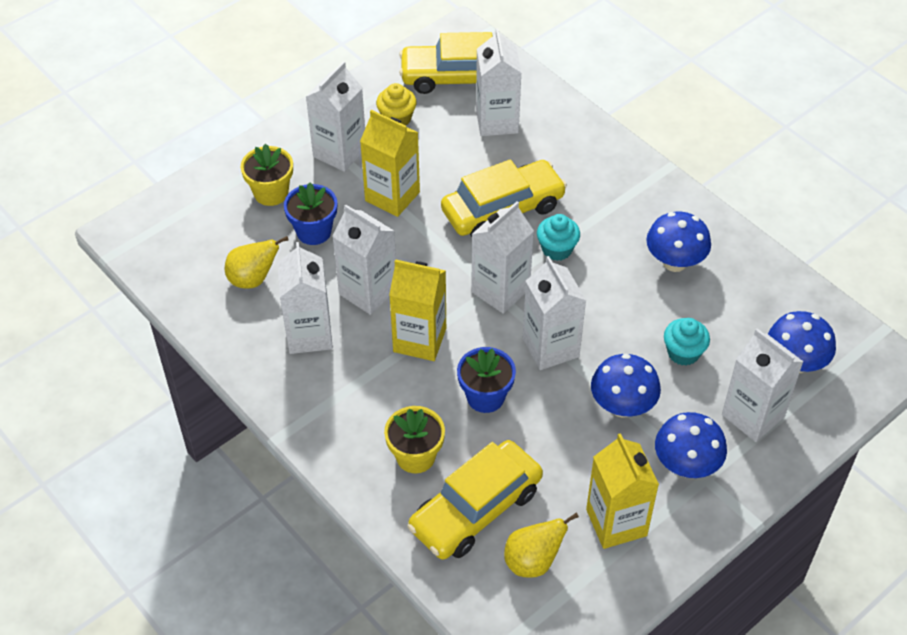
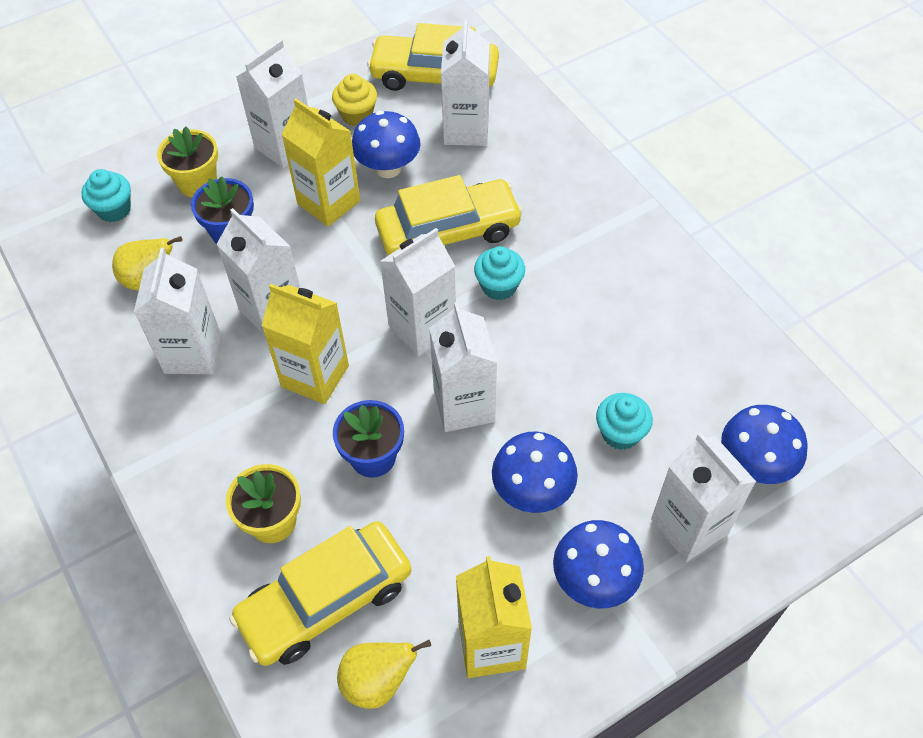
camera: 10 degrees right, 5 degrees up
blue mushroom [646,212,711,272] -> blue mushroom moved to [352,111,421,178]
none -> turquoise cupcake [81,169,131,222]

